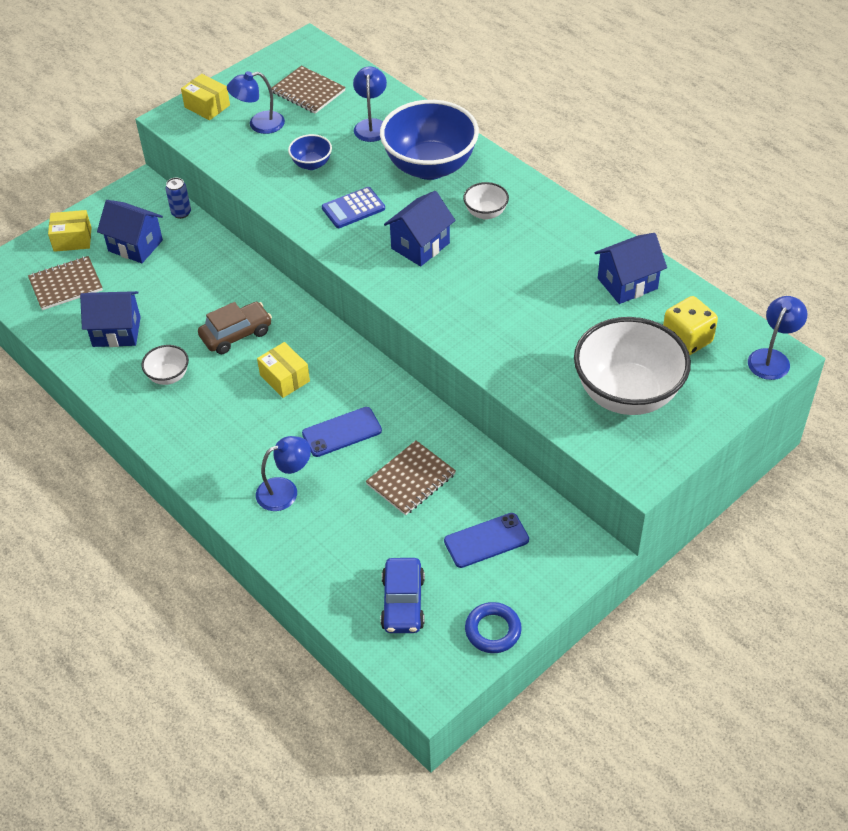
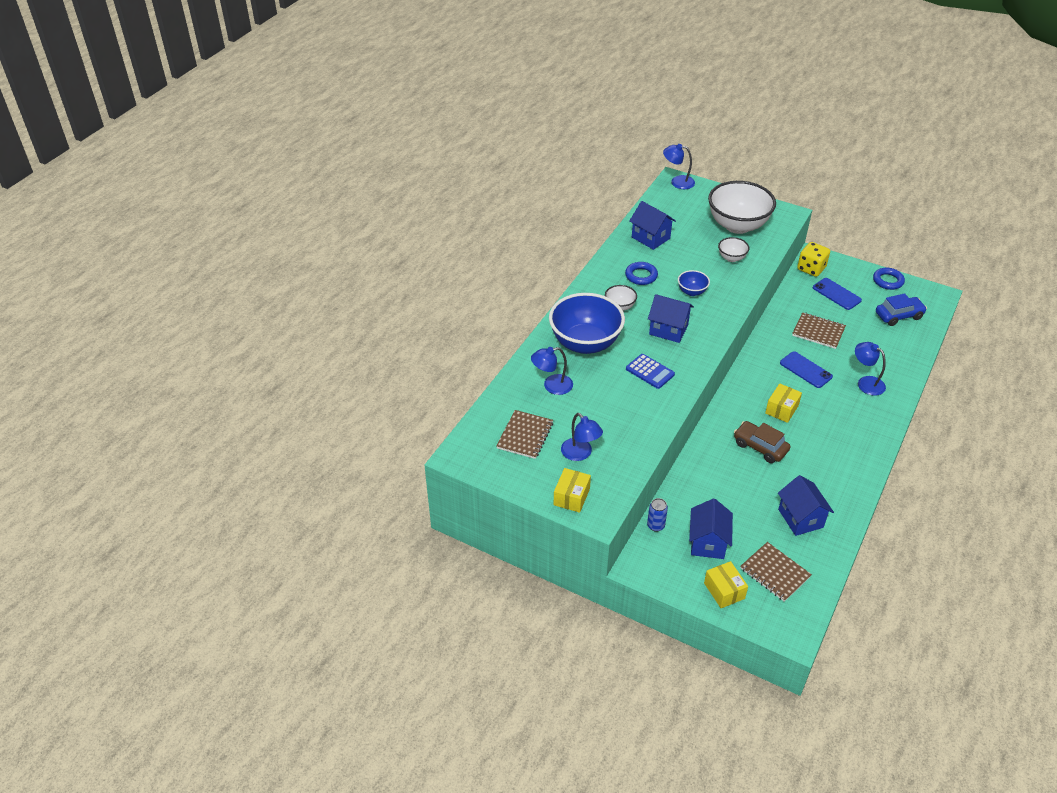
camera: 110 degrees left, 5 degrees down
white bowl [141,345,189,385] -> white bowl moved to [718,237,749,262]
blue bowl [288,134,332,170] -> blue bowl moved to [678,270,710,296]
yellow dice [663,296,718,355] -> yellow dice moved to [797,242,830,277]
none -> blue ring [625,262,658,285]

